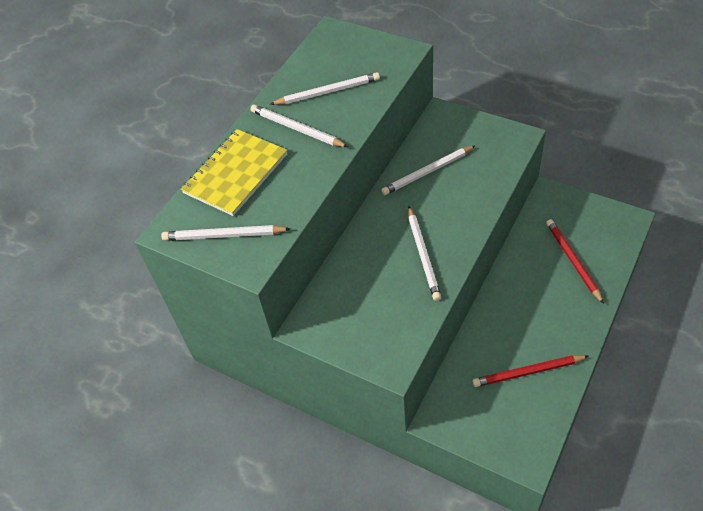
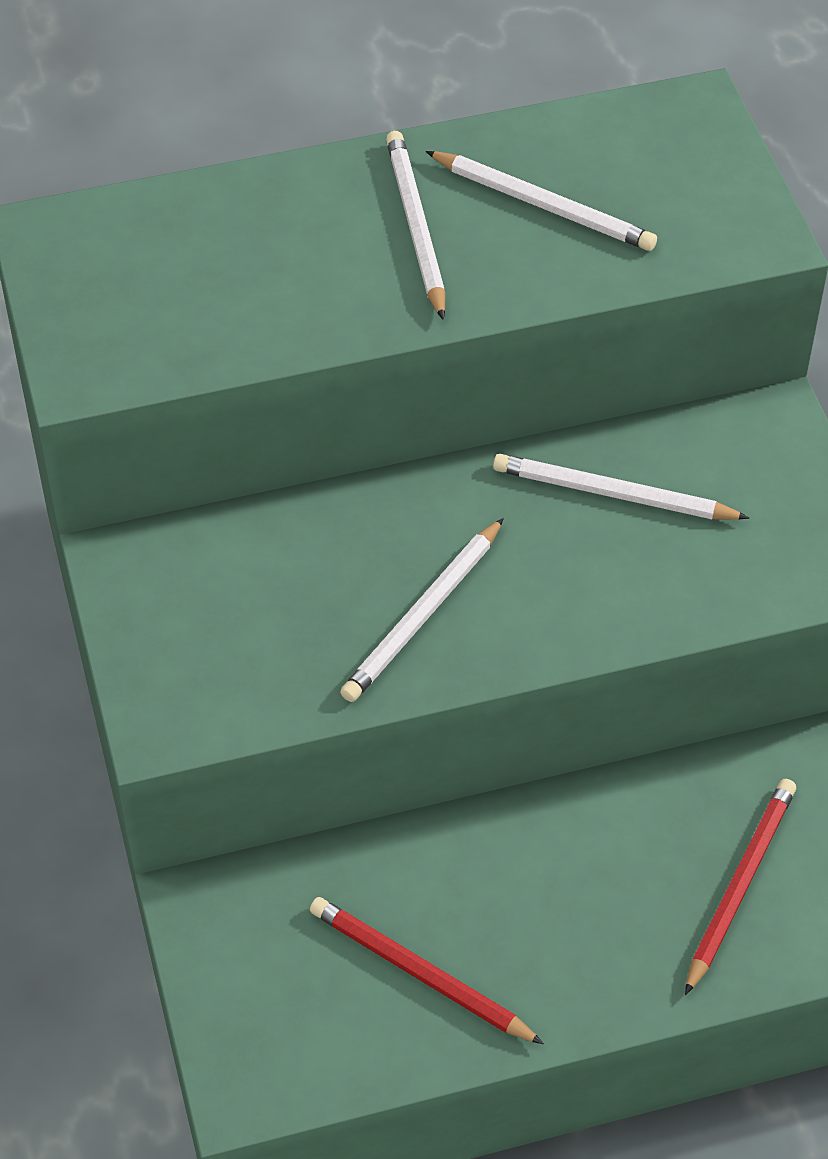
camera: 40 degrees right, 0 degrees up
white pencil [161,225,291,241] -> none
yellow notebook [181,129,287,216] -> none

